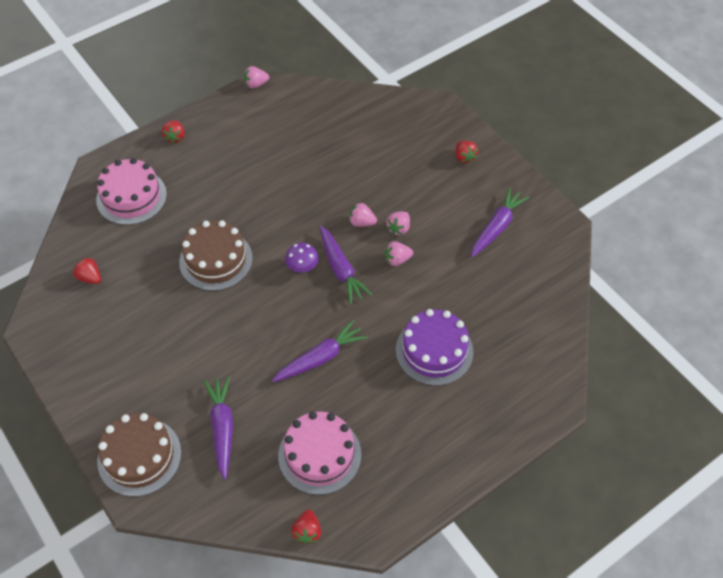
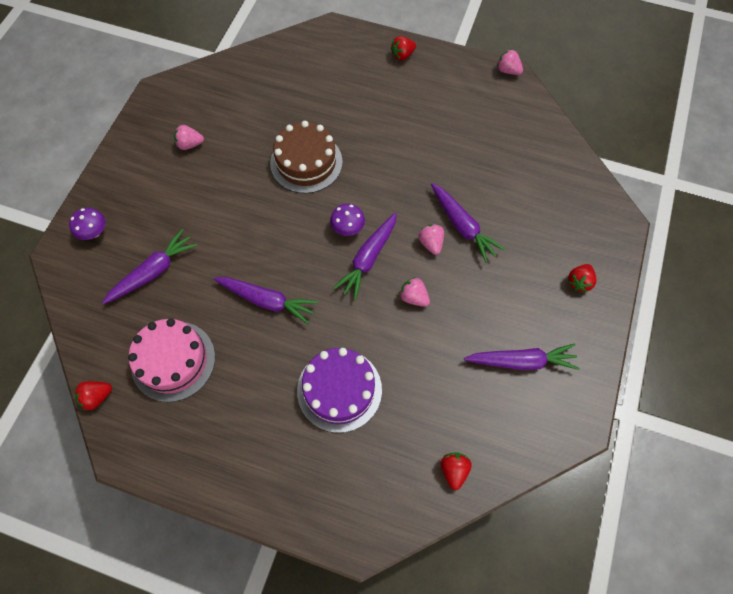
camera: 55 degrees right, 10 degrees up
red strawberry [73,257,101,284] -> red strawberry moved to [441,452,472,490]
pink cake [96,158,167,225] -> none
brown cake [97,413,182,497] -> purple mushroom [69,208,106,240]
pink strawberry [386,212,410,235] -> pink strawberry moved to [174,125,204,150]
none -> purple carrot [431,183,505,263]

